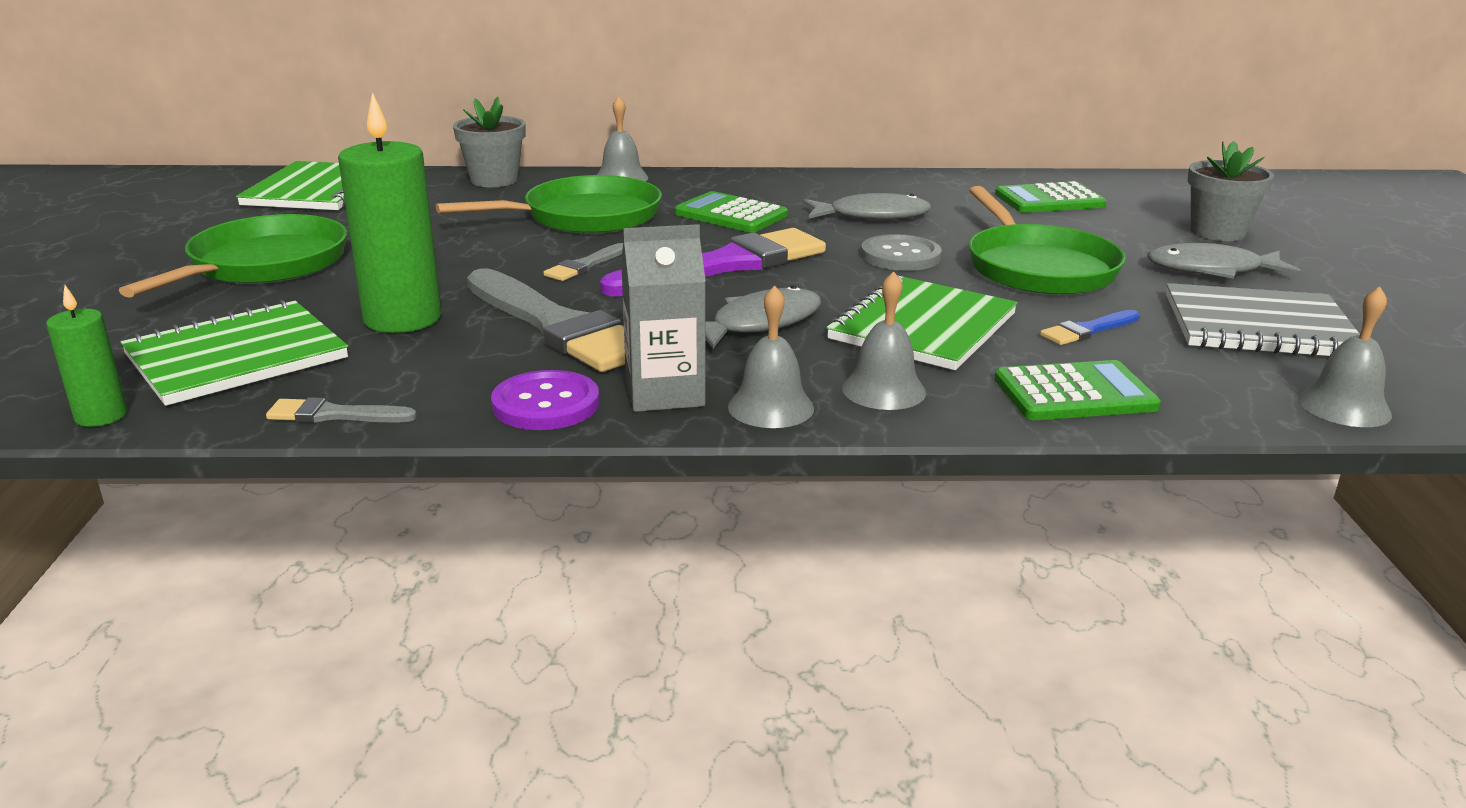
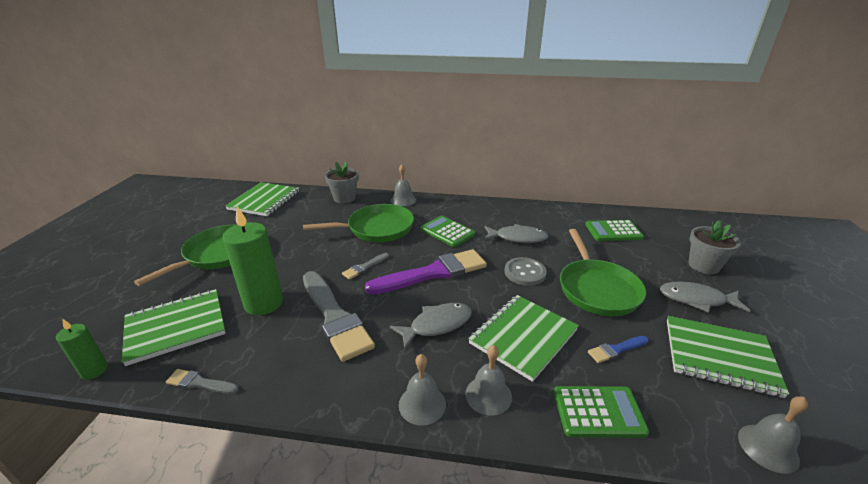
camera: 10 degrees right, 5 degrees up
purple button [491,370,599,430] -> none
grey carton [621,224,706,412] -> none
grey notebook [1166,283,1360,357] -> green notebook [667,316,789,398]

